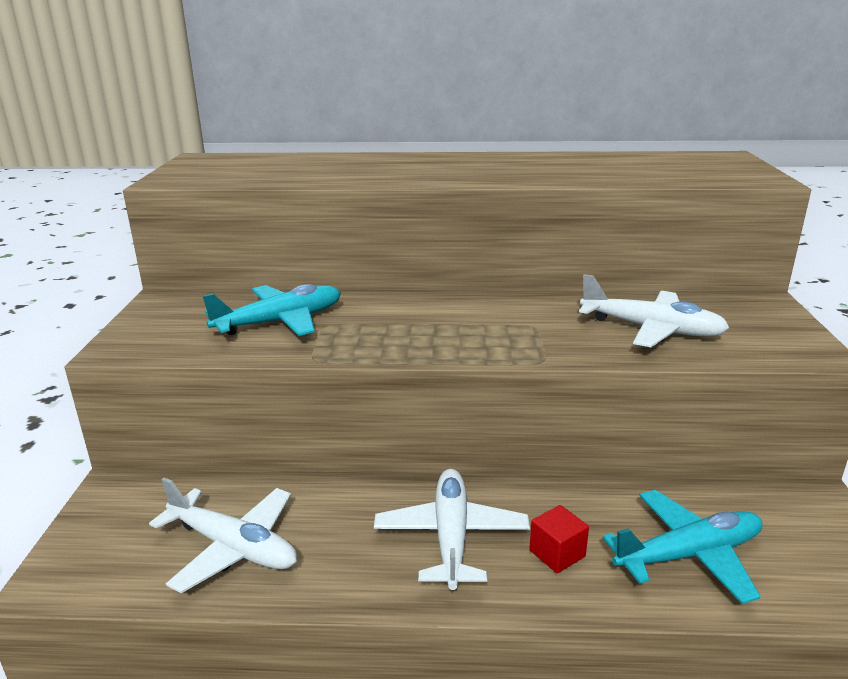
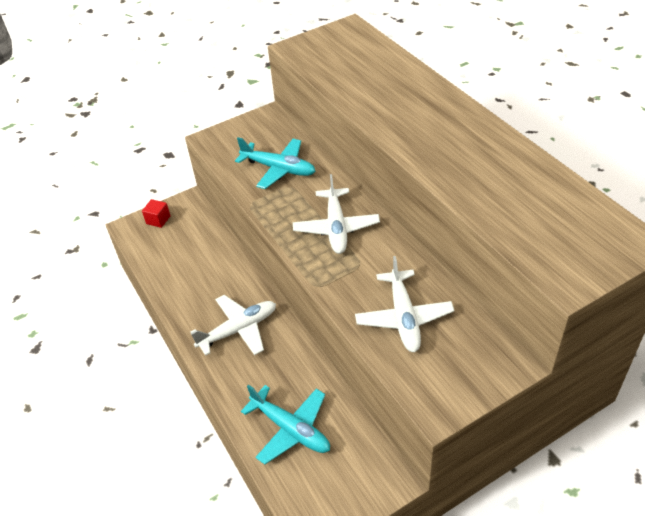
camera: 60 degrees right, 20 degrees up
white plane [149,477,297,593] -> white plane moved to [293,174,380,254]
red cube [529,505,589,573] -> red cube moved to [142,199,171,228]

